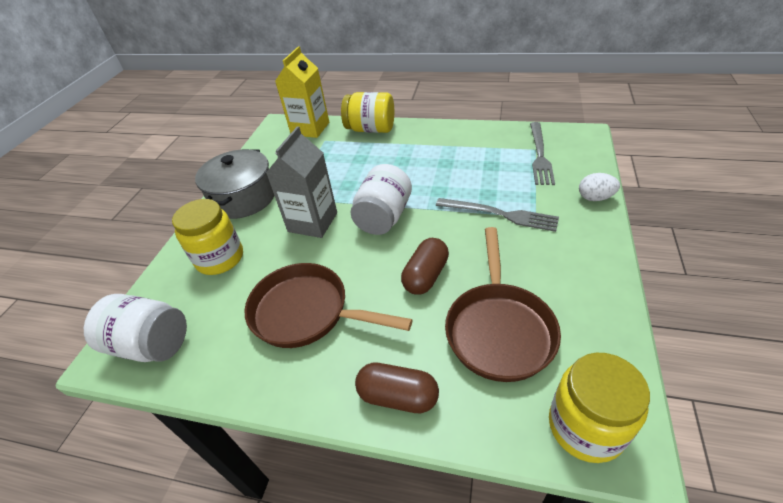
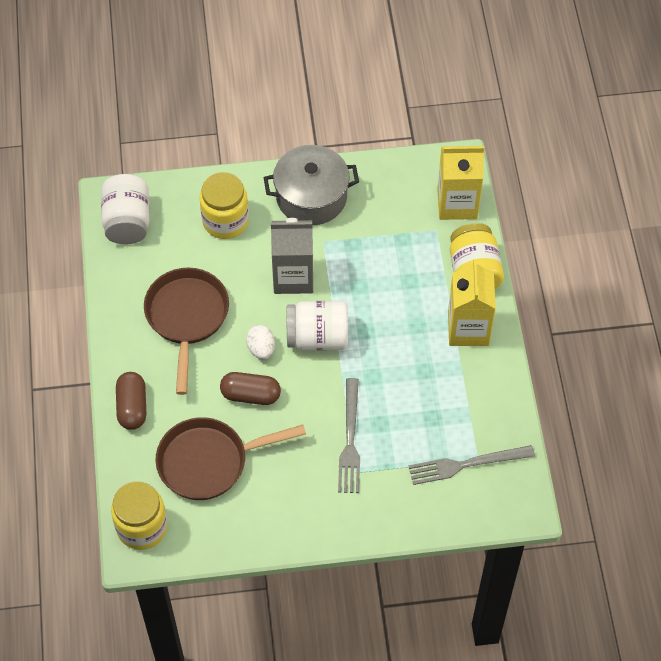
camera: 65 degrees right, 15 degrees up
white egg [579,173,620,201] -> white egg moved to [246,325,275,359]
none -> yellow carton [448,259,496,346]

